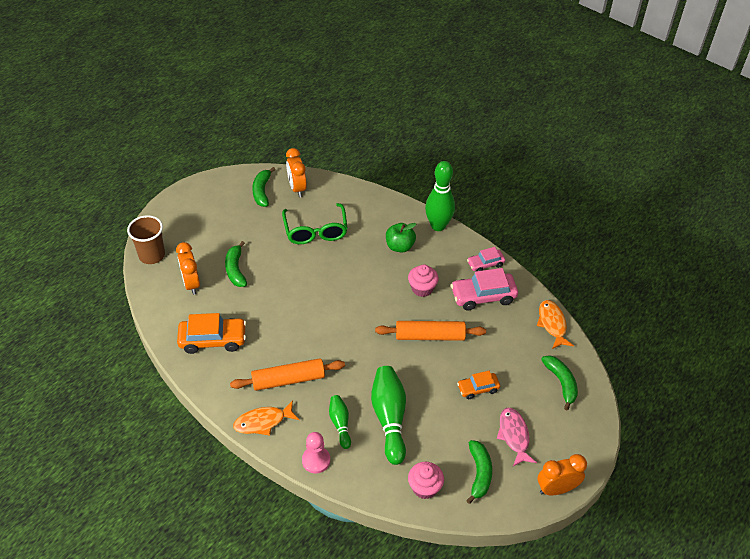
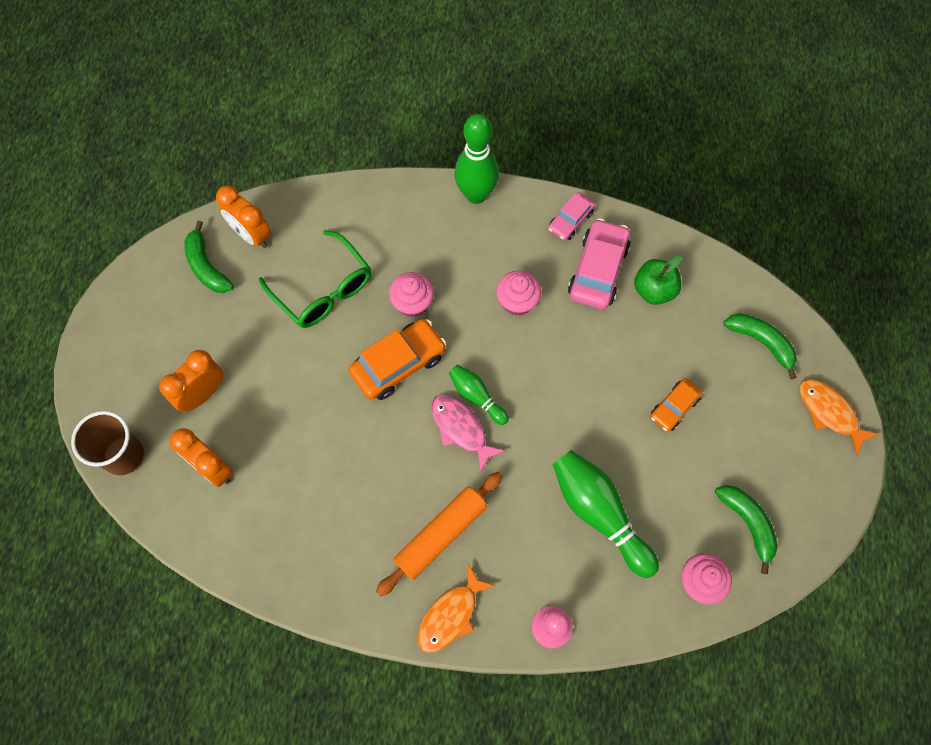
camera: 30 degrees left, 20 degrees up
orange car [177,313,246,354] -> orange car moved to [349,319,446,400]
green banana [225,241,247,287] -> none
green bowling pin [329,395,351,449] -> green bowling pin moved to [449,364,509,425]
orange rolling pin [375,321,486,341] -> none
green apple [386,223,416,252] -> green apple moved to [634,255,682,305]
pink car [451,268,518,310] -> pink car turned 150 degrees clockwise [568,218,631,309]
pink fish [497,407,537,466] -> pink fish moved to [431,395,505,472]
orange fish [537,300,574,349] -> orange fish moved to [800,379,879,455]
orange clock [538,454,587,495] -> orange clock moved to [159,350,223,412]
none -> pink cupcake [389,272,434,317]

